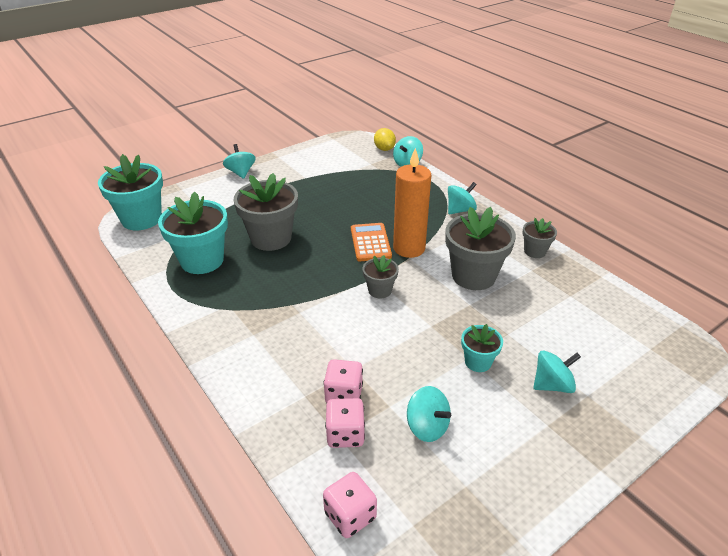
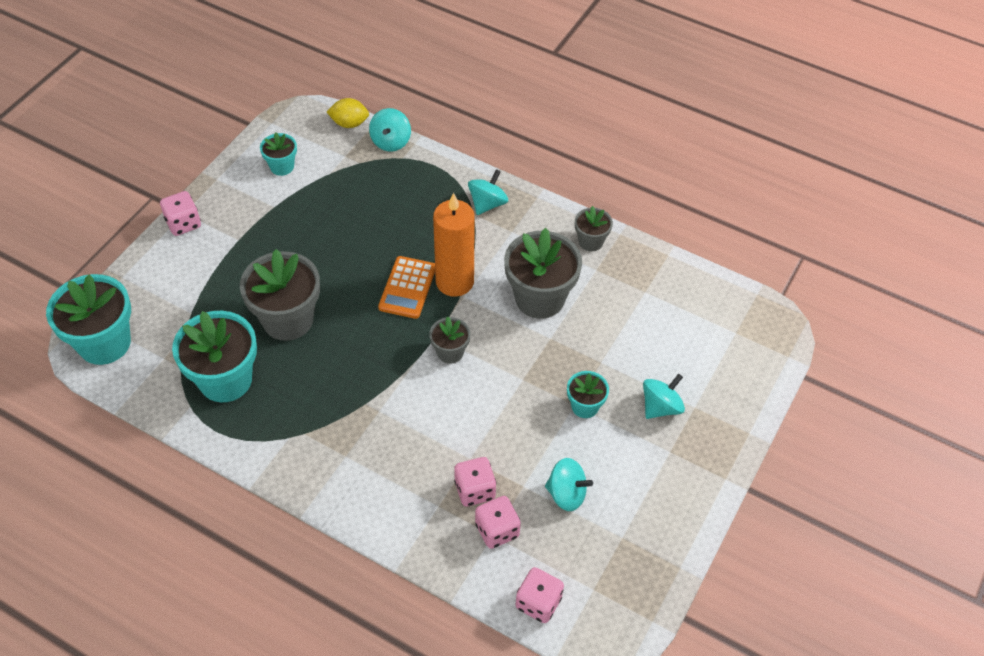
camera: 25 degrees left, 15 degrees up
turquoise spinning top [223,144,256,179] -> pink dice [160,191,201,236]
orange calculator [351,223,392,261] -> orange calculator turned 135 degrees counterclockwise [378,256,435,319]
yellow lemon [374,128,396,151] -> yellow lemon turned 45 degrees counterclockwise [327,98,369,128]
none -> turquoise flower pot [260,132,297,176]

